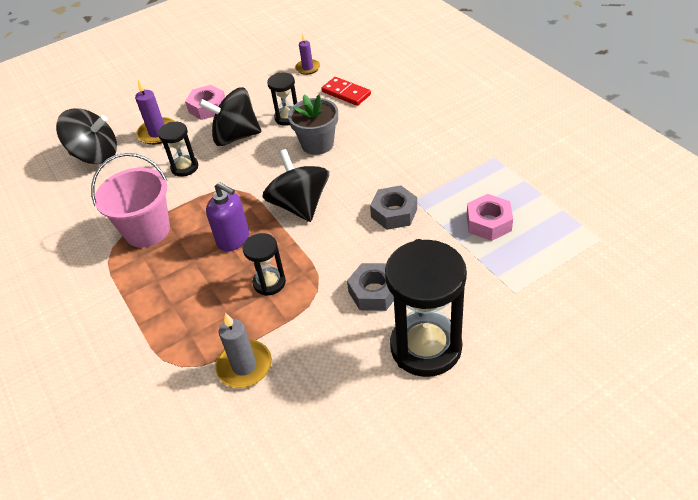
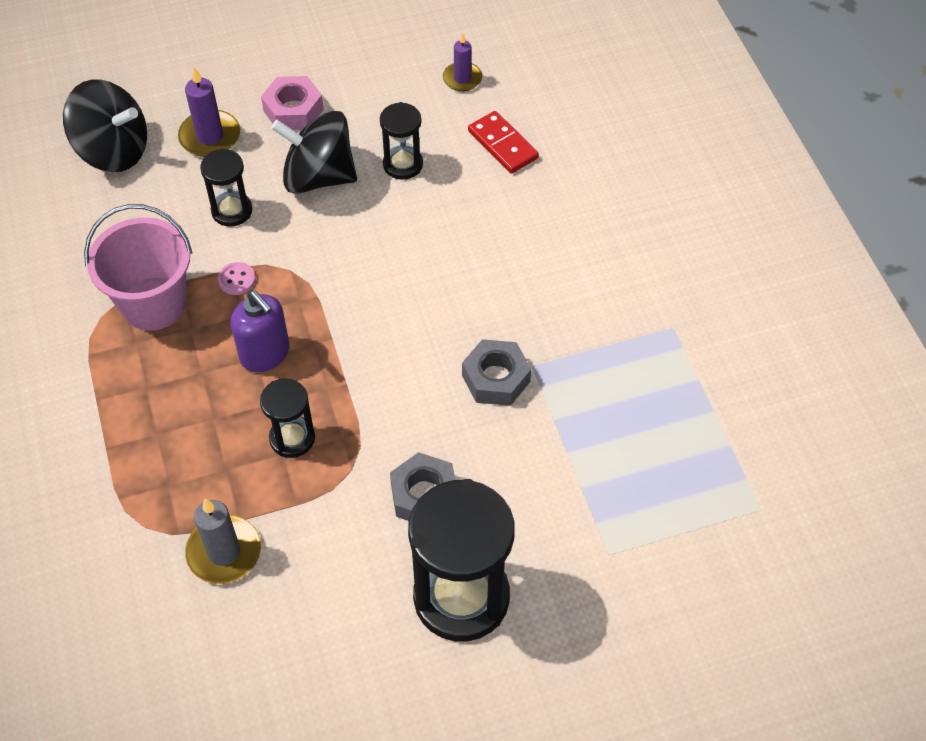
camera: 10 degrees right, 10 degrees up
black spinning top [262,149,329,222] -> none
grey flower pot [288,94,338,155] -> none
pink nut [467,194,513,241] -> none
none -> pink button [218,262,256,295]

